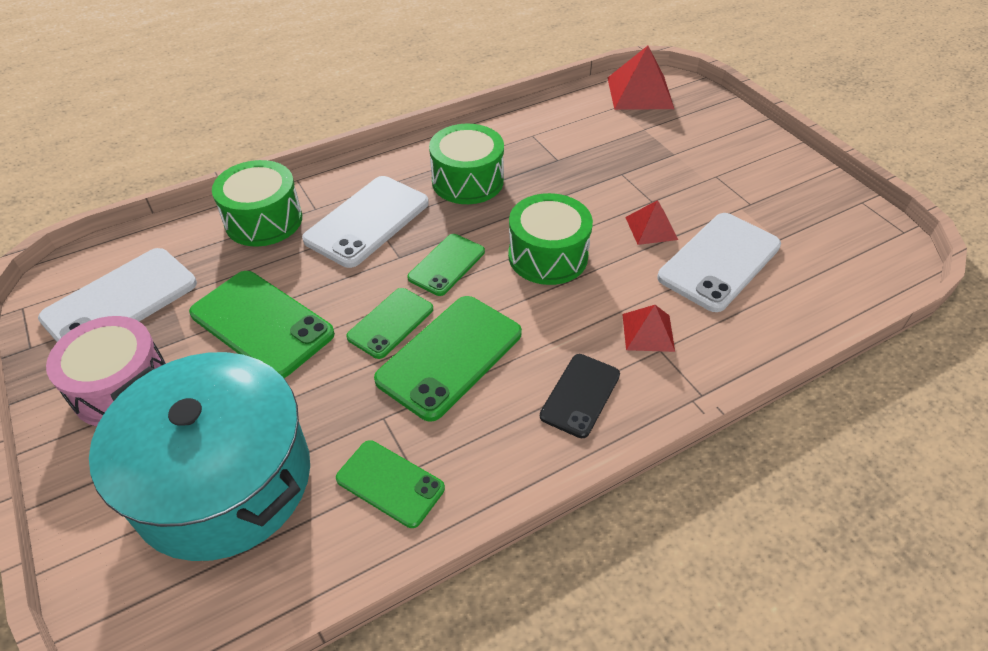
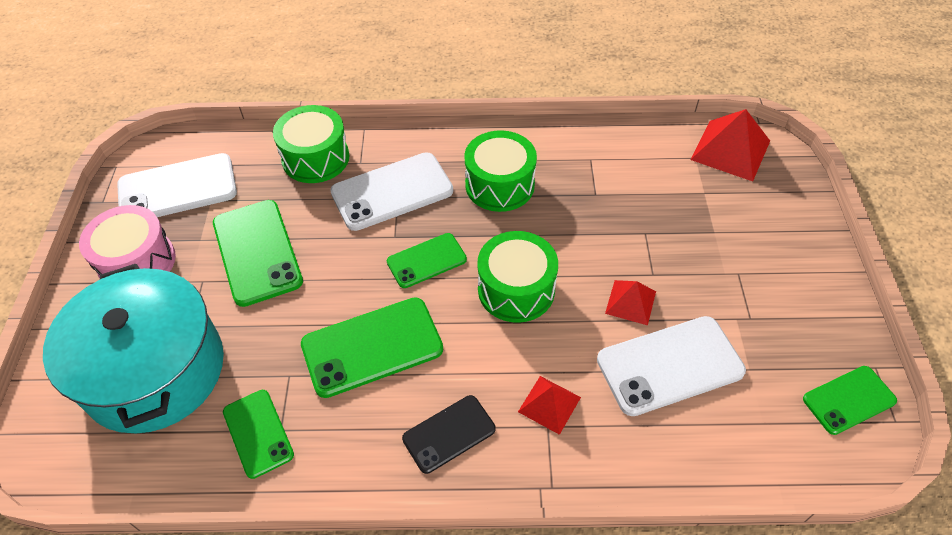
camera: 30 degrees right, 5 degrees up
green phone [346,288,433,359] -> green phone moved to [803,366,897,435]

